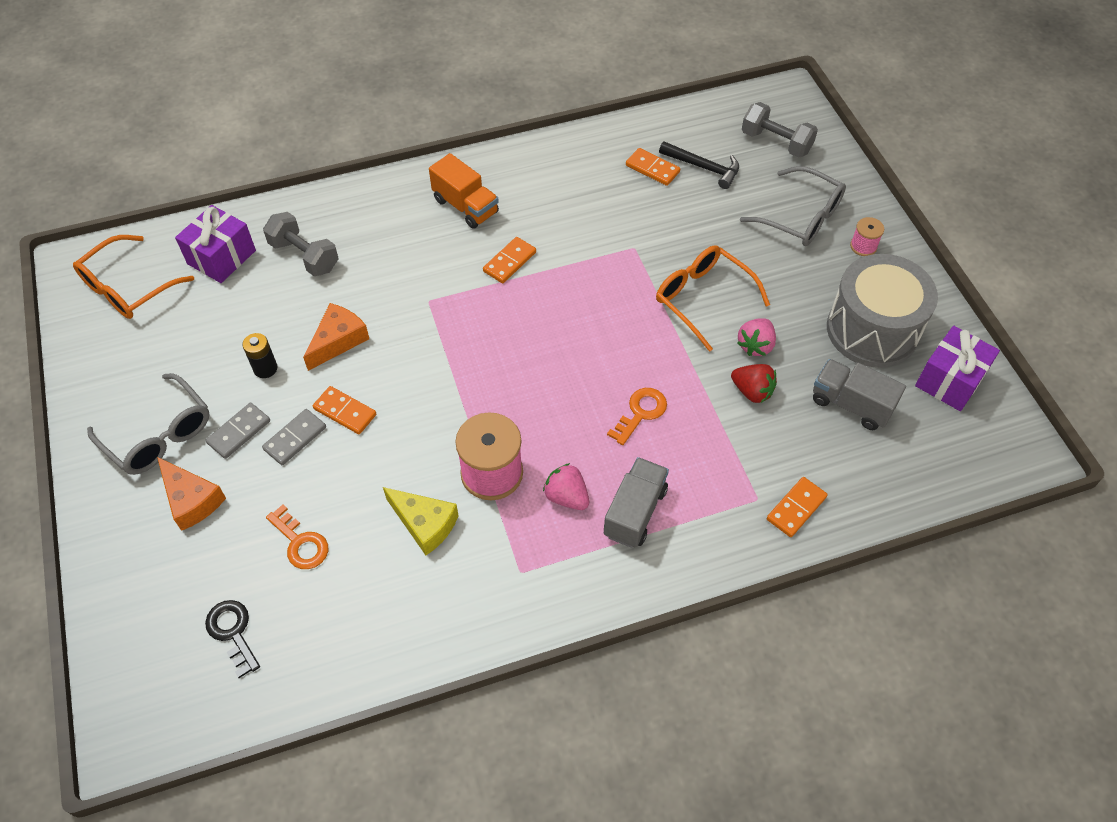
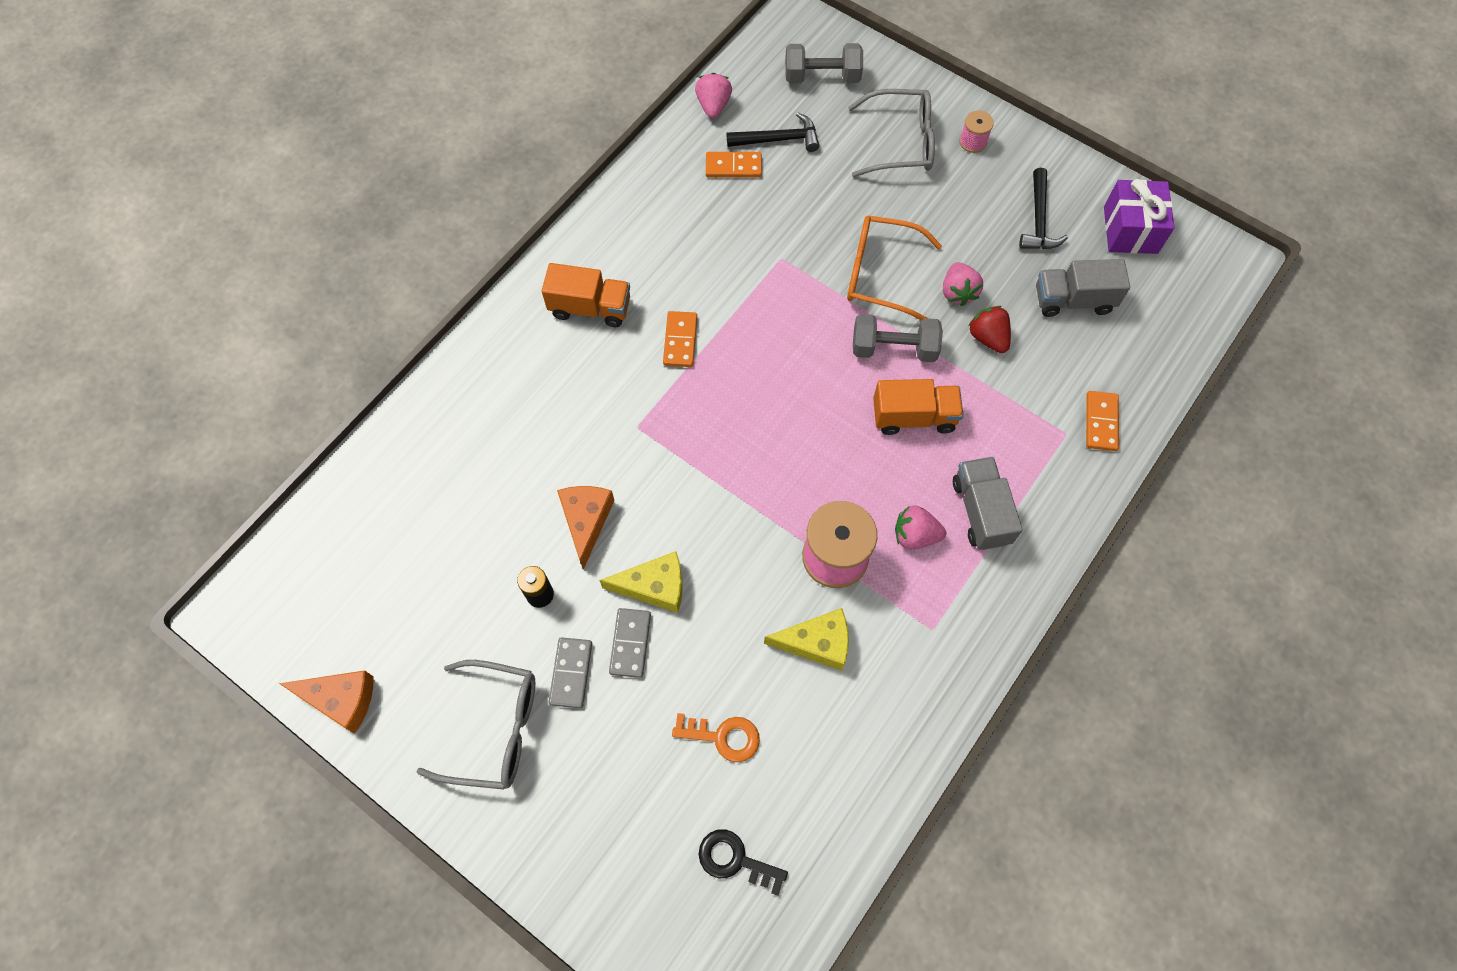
camera: 35 degrees left, 10 degrees up
orange glasses [73,235,194,319] -> none
orange cheese [157,457,226,531] -> orange cheese moved to [279,670,374,733]
purple gift [175,205,256,283] -> none
grey dumbbell [263,212,338,276] -> grey dumbbell moved to [853,314,943,362]
orange domino [313,386,376,434] -> yellow cheese [599,551,683,613]
orange key [607,388,667,445] -> orange truck [873,379,964,435]
red strawberry [731,364,777,403] -> red strawberry turned 120 degrees counterclockwise [968,306,1011,353]
grey drum [827,254,938,368] -> black hammer [1019,168,1068,249]
none -> pink strawberry [695,73,732,118]

